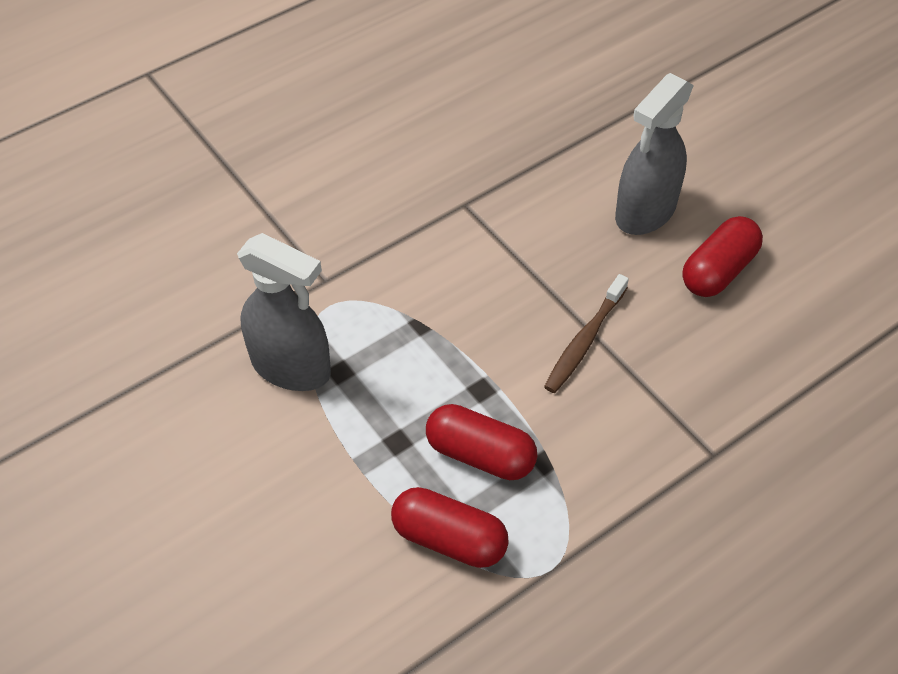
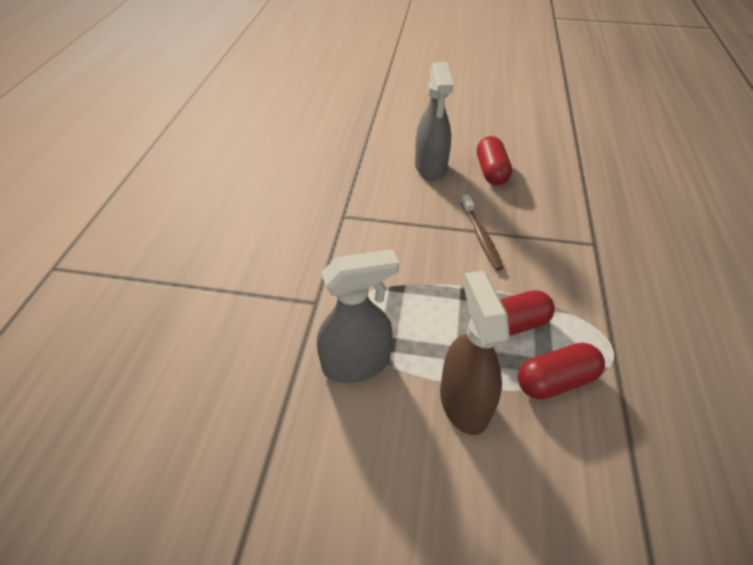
camera: 45 degrees left, 5 degrees down
none -> brown spray bottle [440,271,510,435]

